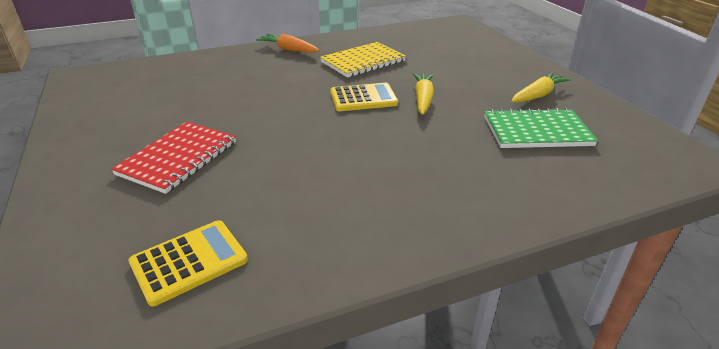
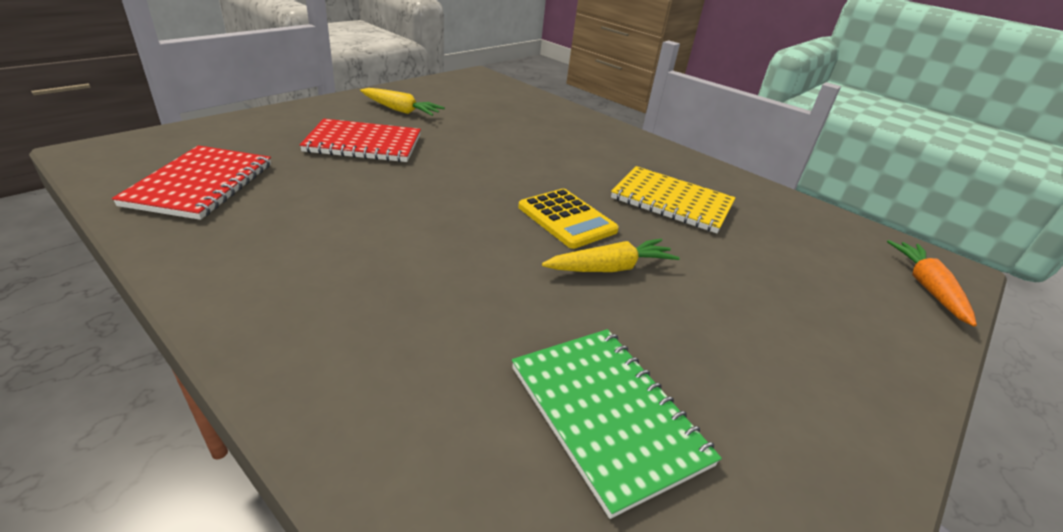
camera: 60 degrees right, 0 degrees up
yellow calculator [129,220,248,307] -> red notebook [112,145,271,220]
orange carrot [256,34,320,53] -> orange carrot moved to [887,240,977,327]
yellow carrot [511,72,571,103] -> yellow carrot moved to [360,88,445,116]

